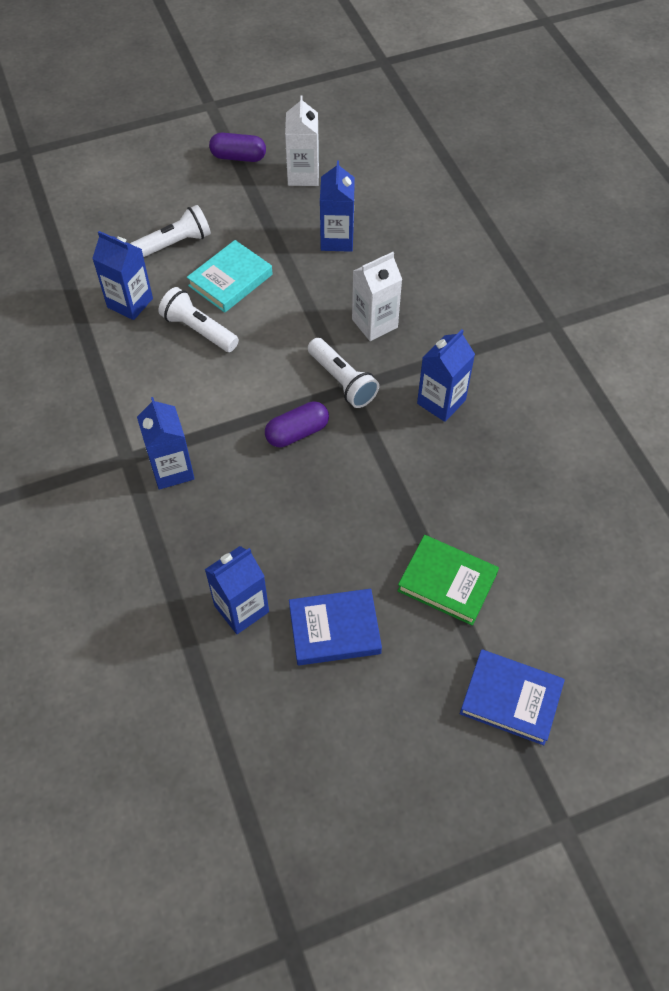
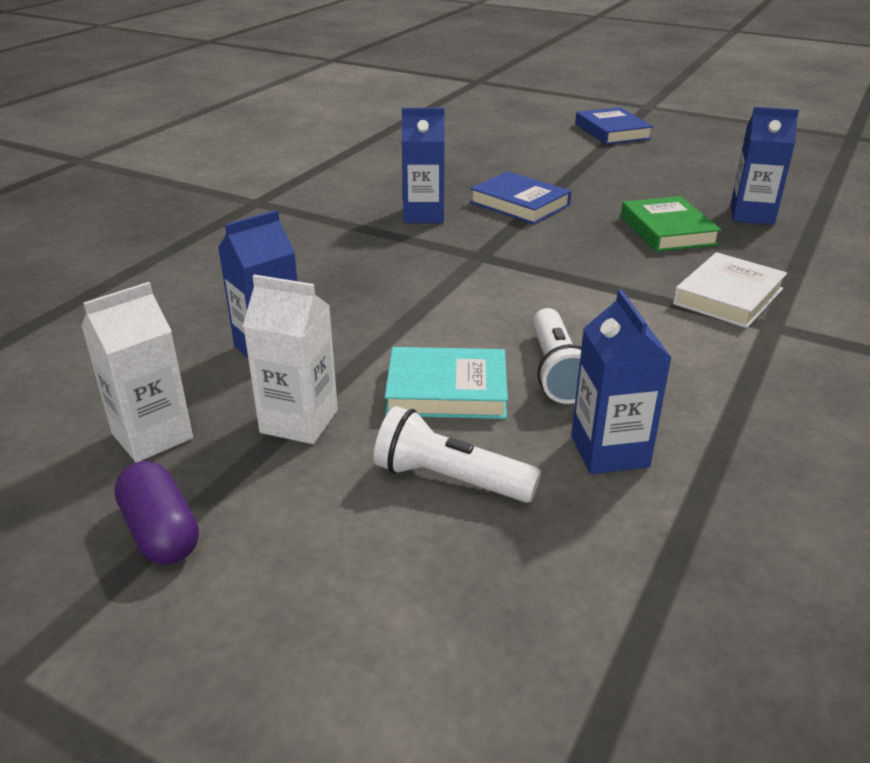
camera: 130 degrees left, 25 degrees down
blue carton [137,397,195,490] -> white book [673,252,787,328]
purple capsule [265,401,329,447] -> none
blue book [289,589,382,666] -> blue book moved to [470,171,571,224]
white flashlight [308,338,379,408] -> none
white carton [352,252,402,341] -> white carton moved to [243,274,338,444]
green book [397,535,499,626] -> green book moved to [621,196,721,252]

